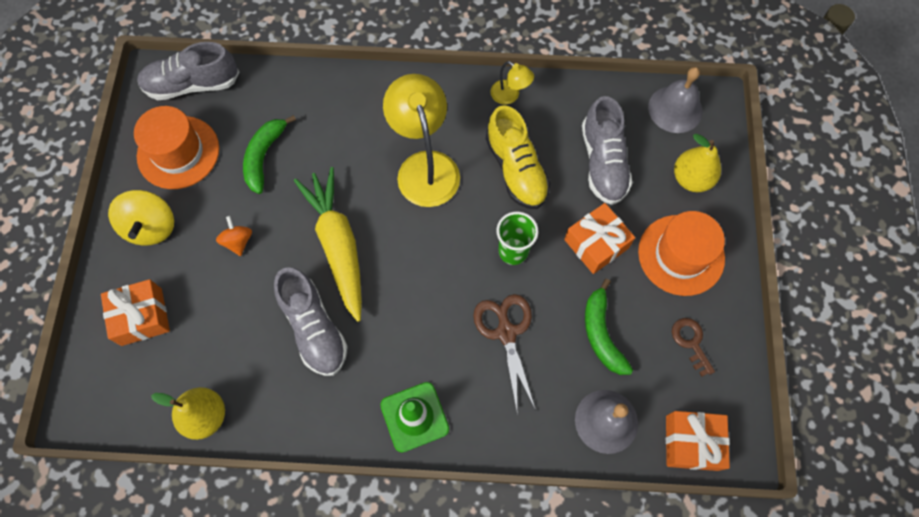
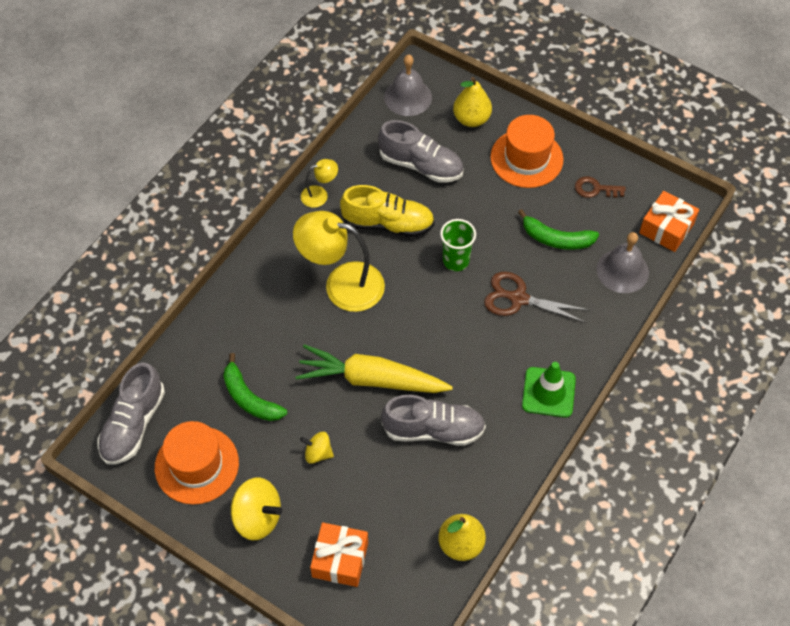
camera: 60 degrees left, 10 degrees down
orange spinning top [216,216,252,256] -> yellow spinning top [300,432,334,464]
orange gift [564,203,635,274] -> none

